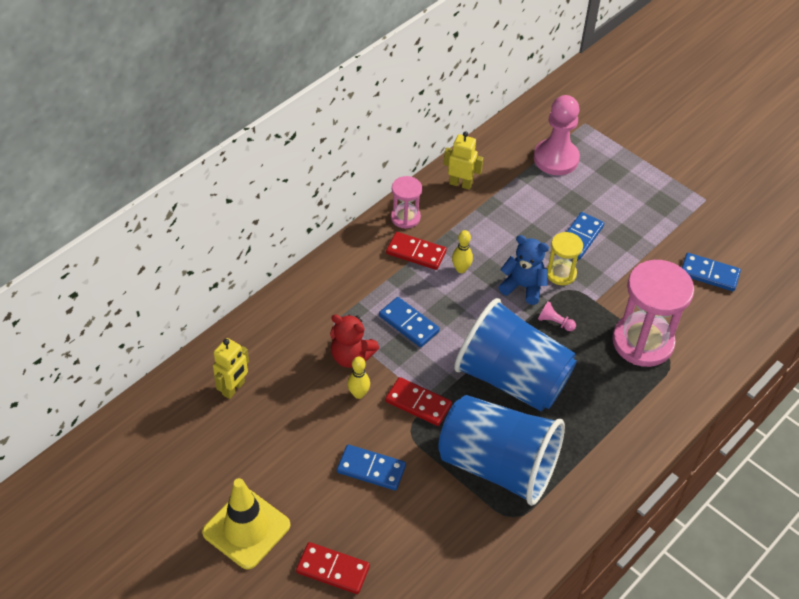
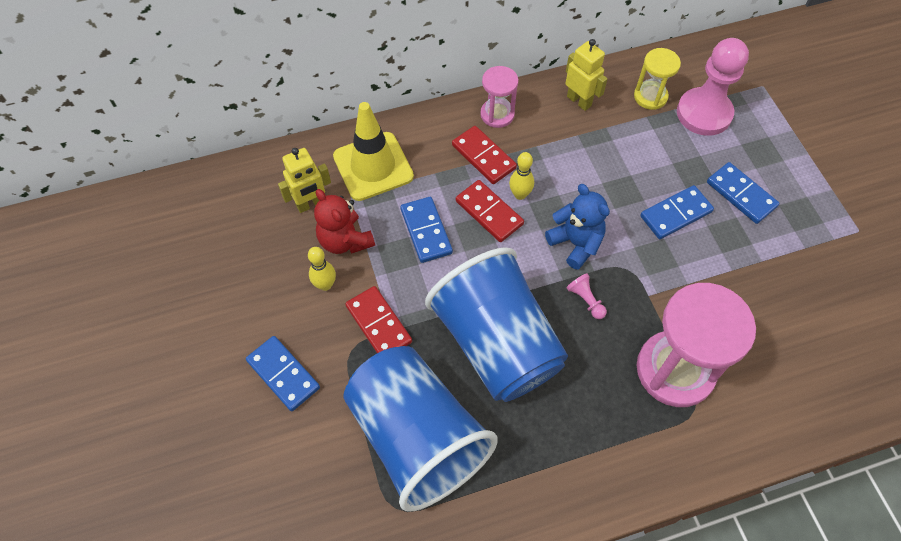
camera: 30 degrees right, 10 degrees up
yellow traffic cone [202,478,290,570] -> yellow traffic cone moved to [333,102,414,201]
yellow robot [213,338,249,399] -> yellow robot moved to [278,148,331,213]
red domino [296,542,370,594] -> red domino moved to [456,180,524,242]
yellow hourglass [547,232,583,285] -> yellow hourglass moved to [634,48,681,110]
blue domino [682,253,741,291] -> blue domino moved to [707,162,779,224]

